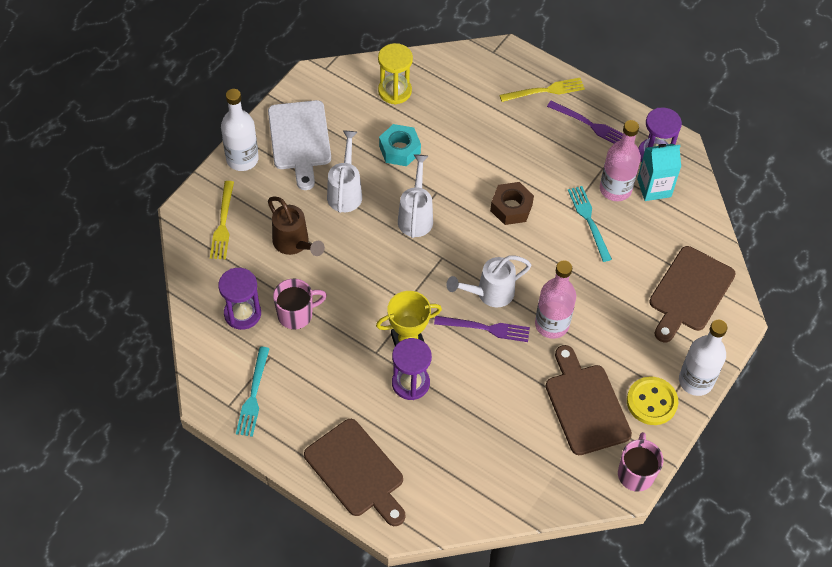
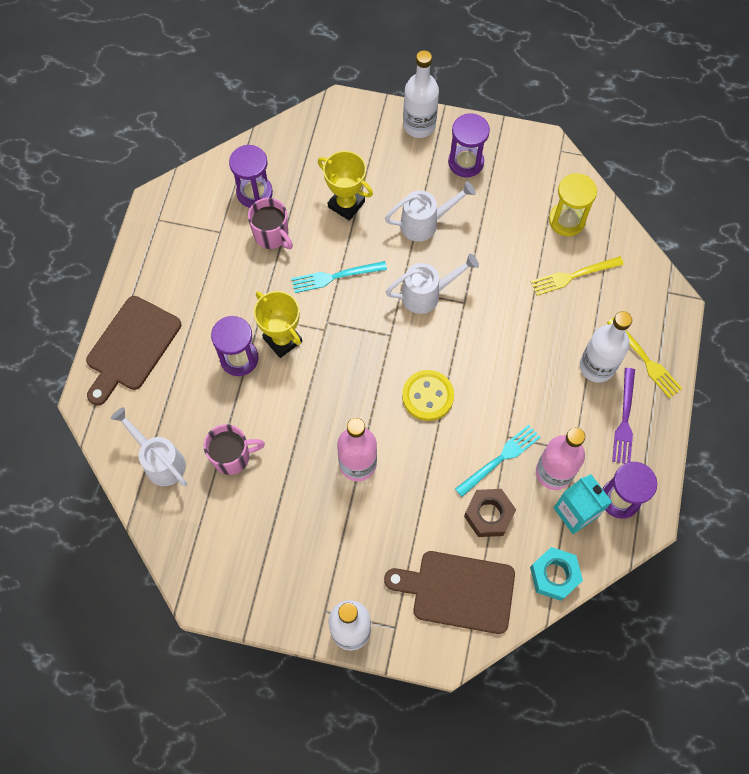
camera: 70 degrees right, 10 degrees up
yellow fork [210,181,234,259] -> yellow fork moved to [531,256,624,295]
turquoise fork [236,347,270,437] -> turquoise fork moved to [291,261,387,293]
white cutting board [268,100,331,190] -> purple hourglass [448,113,490,177]
brown watering can [268,196,325,256] -> yellow trophy [318,151,373,221]
turquoise nut [379,124,421,166] -> turquoise nut moved to [530,547,583,601]
purple fork [434,316,530,342] -> none
white watering can [447,255,531,307] -> white watering can moved to [111,407,187,486]
brown nut [490,182,534,225] -> brown nut moved to [464,489,516,537]
brown cutting board [546,345,632,455] -> none
pink mug [618,432,663,492] -> pink mug moved to [204,424,265,475]
yellow button [627,376,678,425] -> yellow button moved to [402,370,454,421]
none -> white bottle [580,311,632,383]

